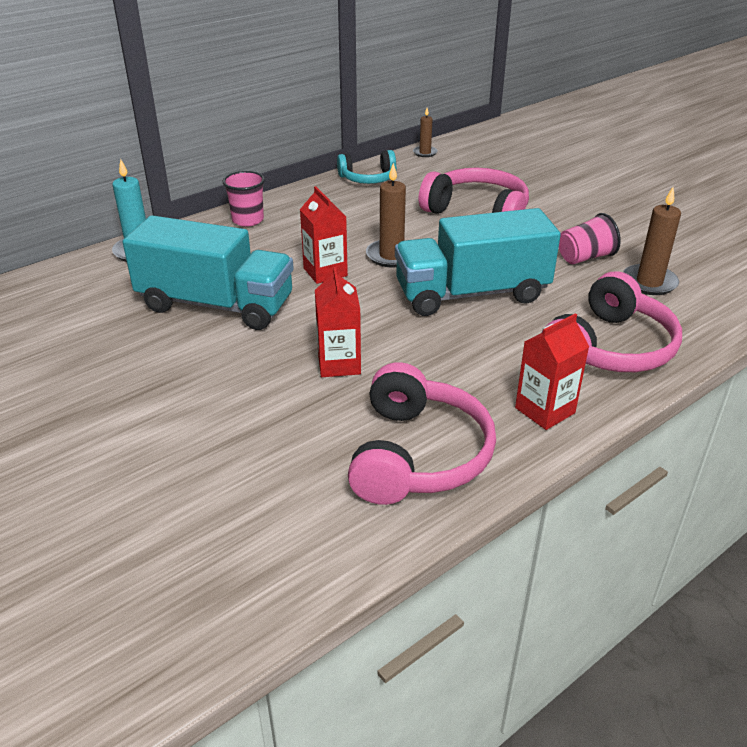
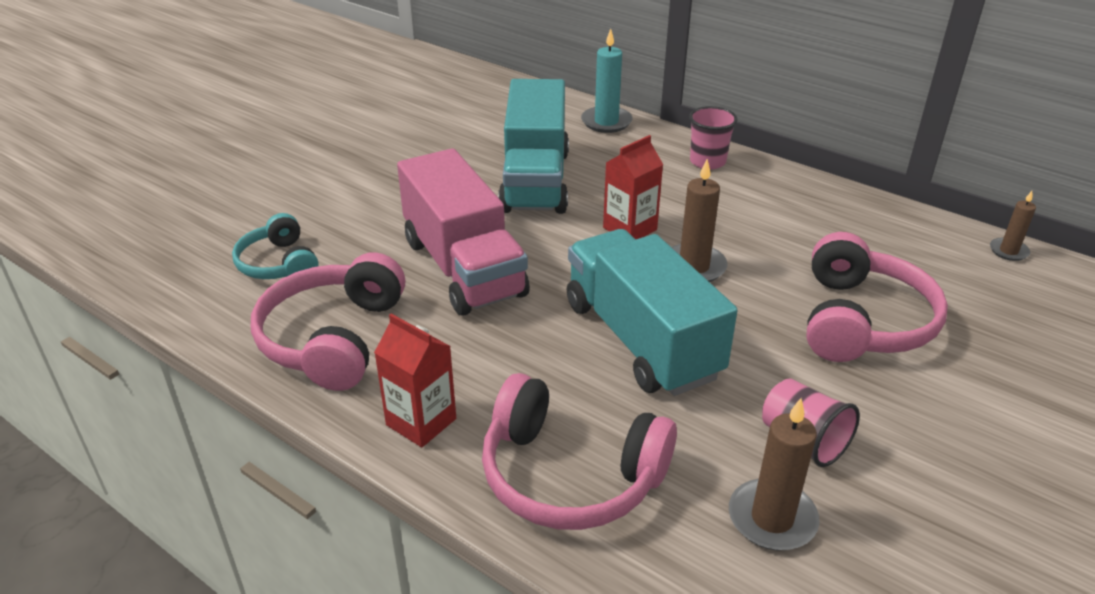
camera: 75 degrees right, 0 degrees up
red carton [315,267,361,377] -> pink truck [397,148,530,316]
turquoise headphones [337,150,397,184] -> turquoise headphones moved to [232,213,319,279]
pink headphones [348,362,496,505] -> pink headphones turned 105 degrees clockwise [251,252,405,391]

